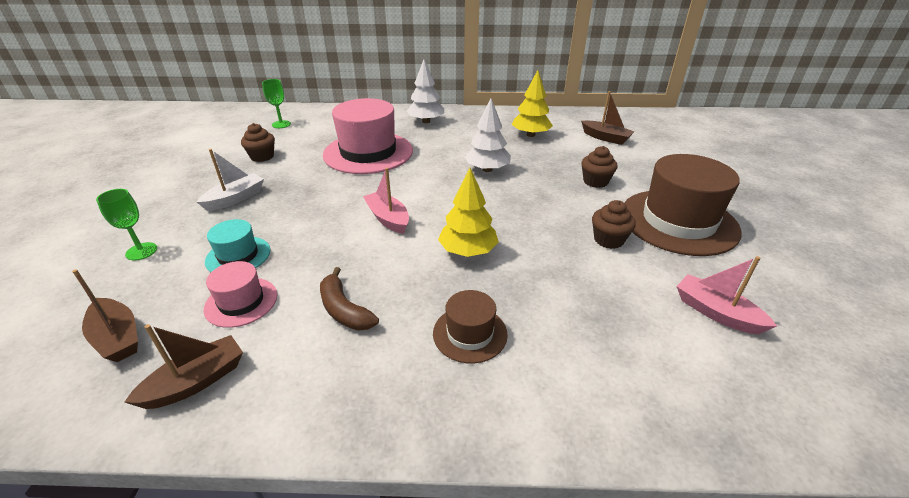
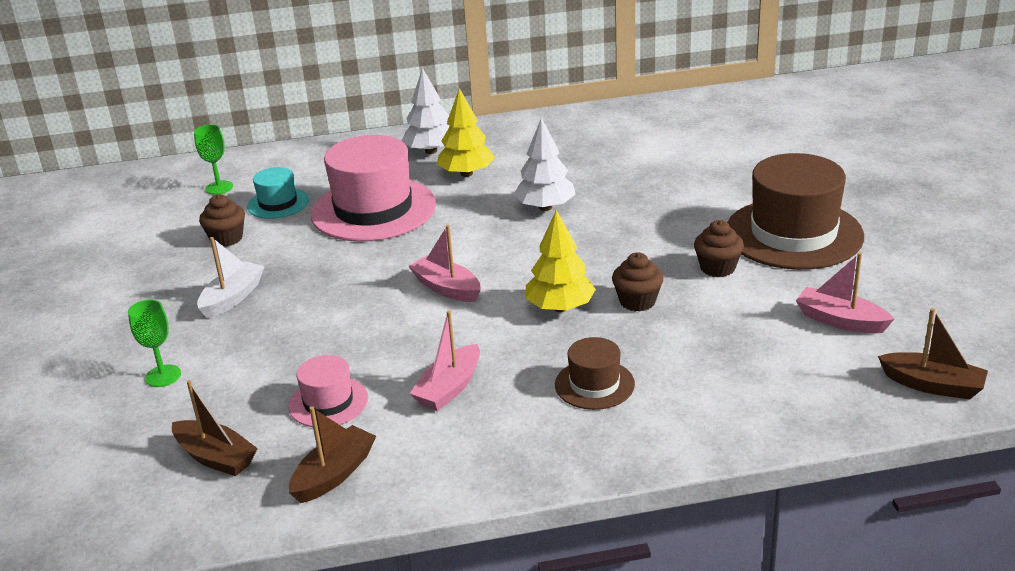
camera: 10 degrees left, 5 degrees down
turquoise hat [205,219,270,272] -> turquoise hat moved to [247,167,309,219]
brown banana [320,267,379,331] -> pink boat [409,311,480,411]
yellow tree [512,70,553,137] -> yellow tree moved to [437,88,495,177]
brown boat [581,91,634,145] -> brown boat moved to [878,308,988,400]
brown cupcake [581,146,618,188] -> brown cupcake moved to [612,252,663,312]

